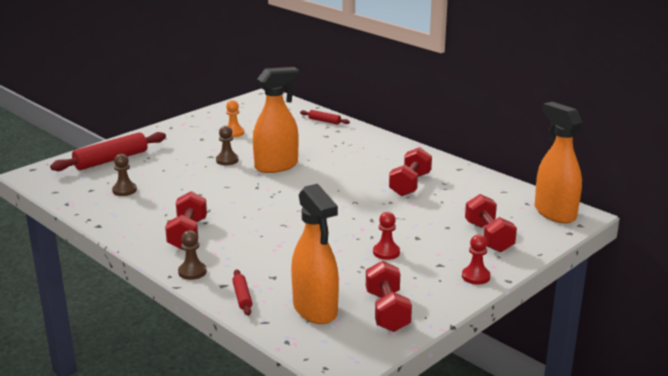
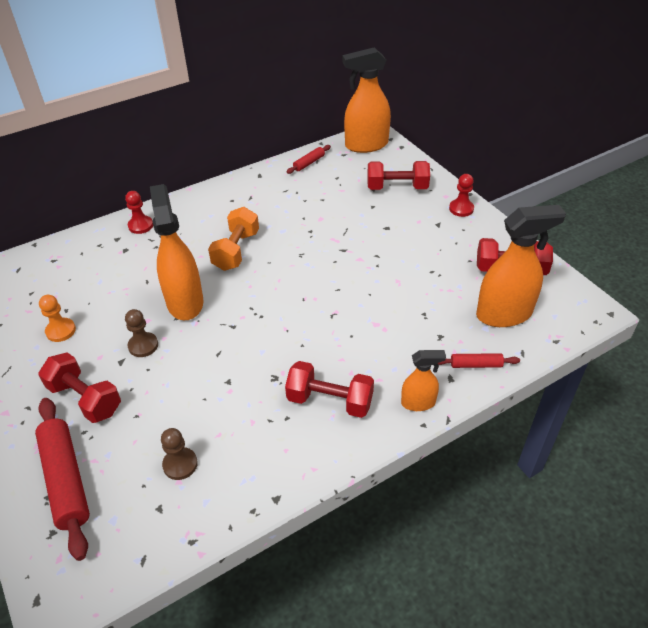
camera: 75 degrees left, 20 degrees up
brown pawn [178,230,207,280] -> orange spray bottle [401,350,446,411]
red rolling pin [300,110,350,125] -> red rolling pin moved to [286,145,331,174]
red pawn [373,212,400,260] -> red pawn moved to [125,191,153,234]
red dumbbell [389,147,432,196] -> red dumbbell moved to [38,352,121,423]
none -> orange dumbbell [208,207,259,271]

